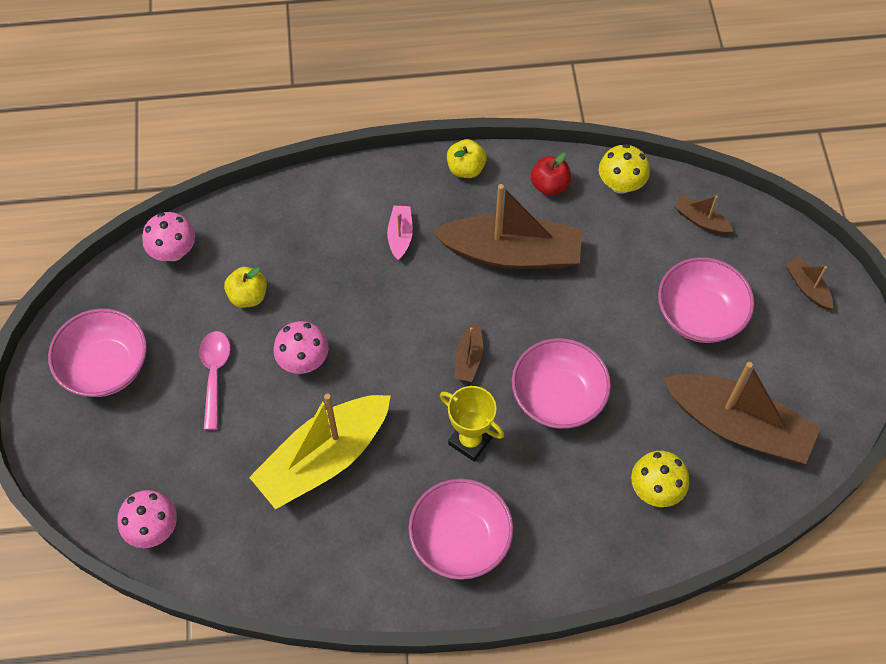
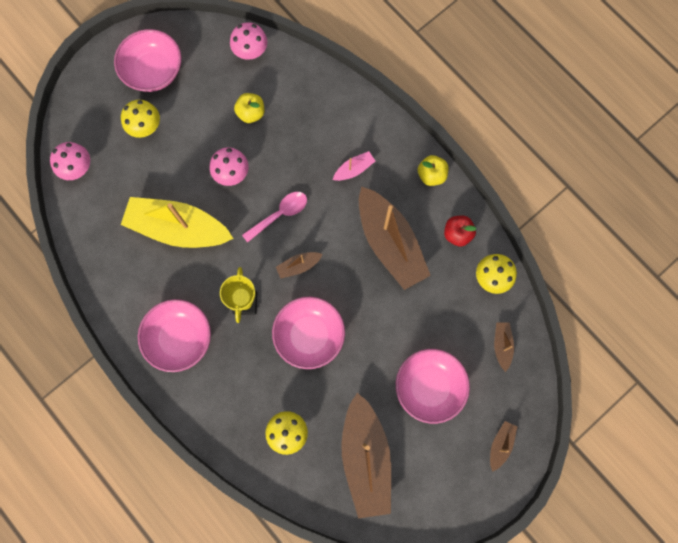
camera: 55 degrees right, 15 degrees up
pink spoon [200,331,230,430] -> pink spoon moved to [242,192,307,243]
none -> yellow mushroom [121,100,160,138]

